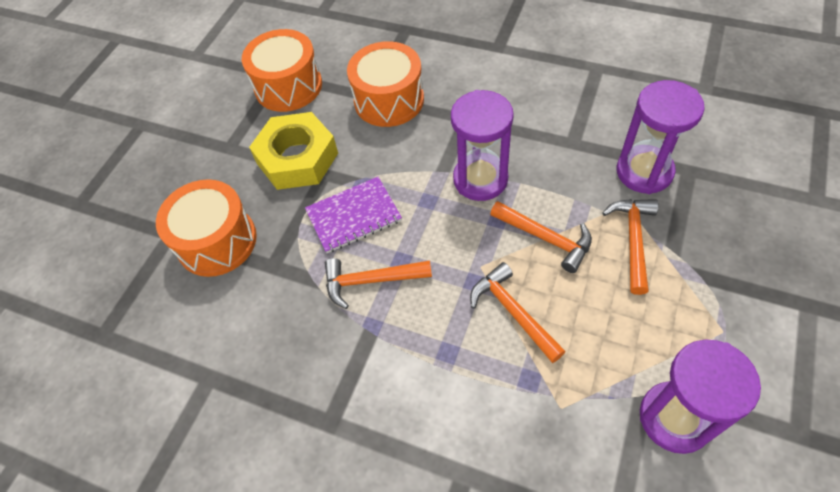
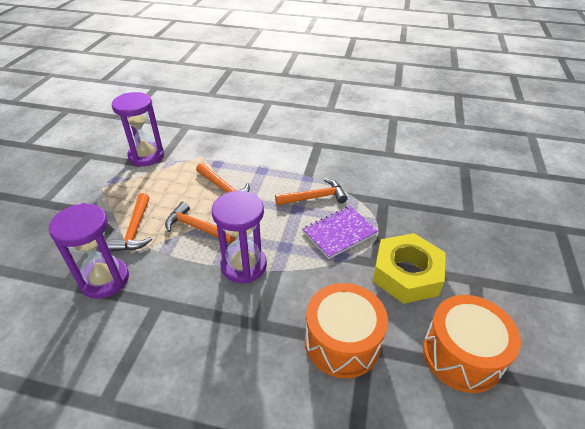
camera: 165 degrees right, 15 degrees down
orange drum [156,179,257,277] -> none

